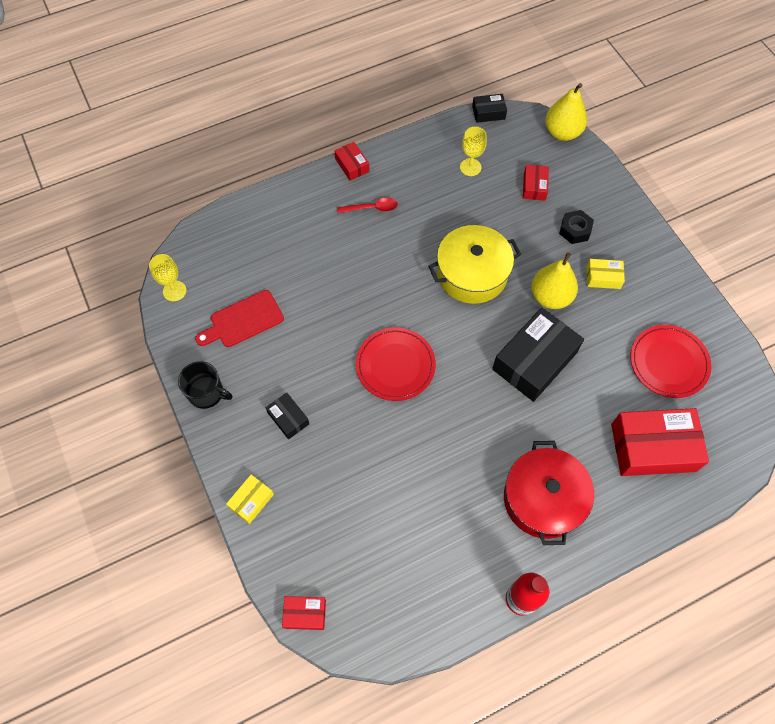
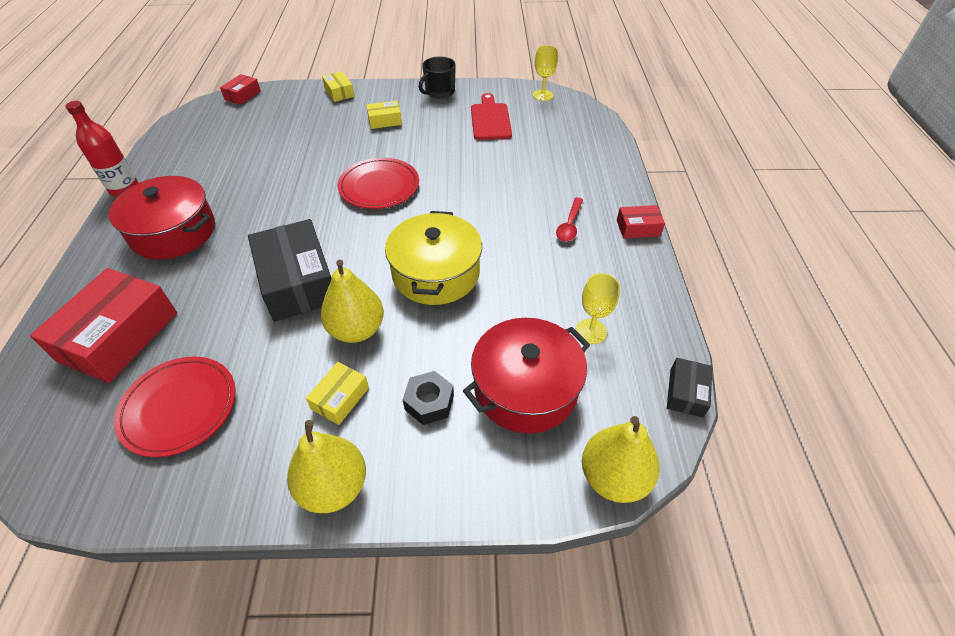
camera: 115 degrees right, 15 degrees down
black box [266,393,309,439] -> yellow box [366,101,402,129]
red box [523,165,549,201] -> red pot [463,318,590,433]
none -> yellow pear [287,420,366,513]

